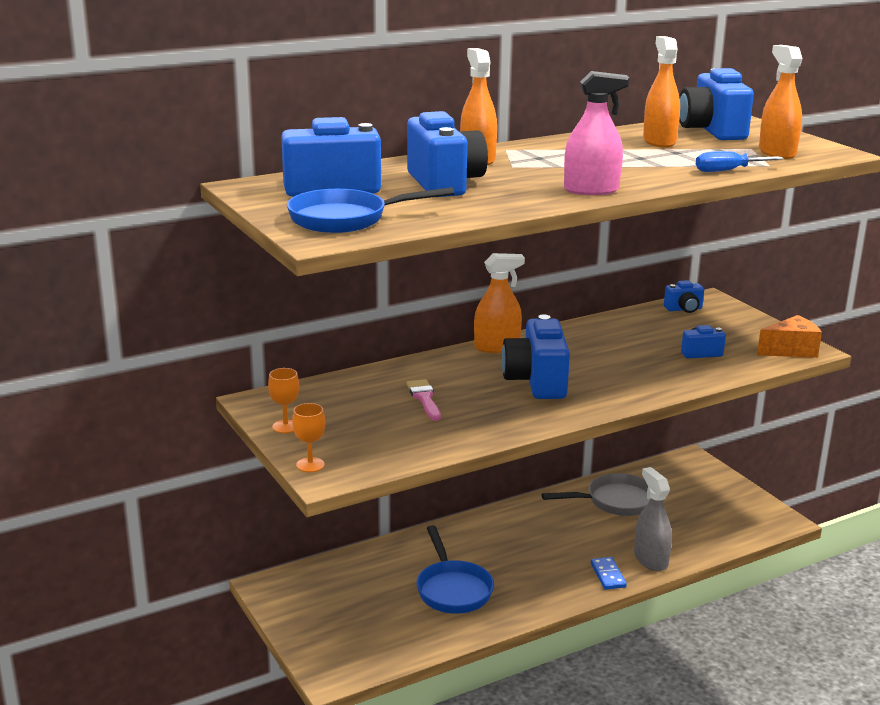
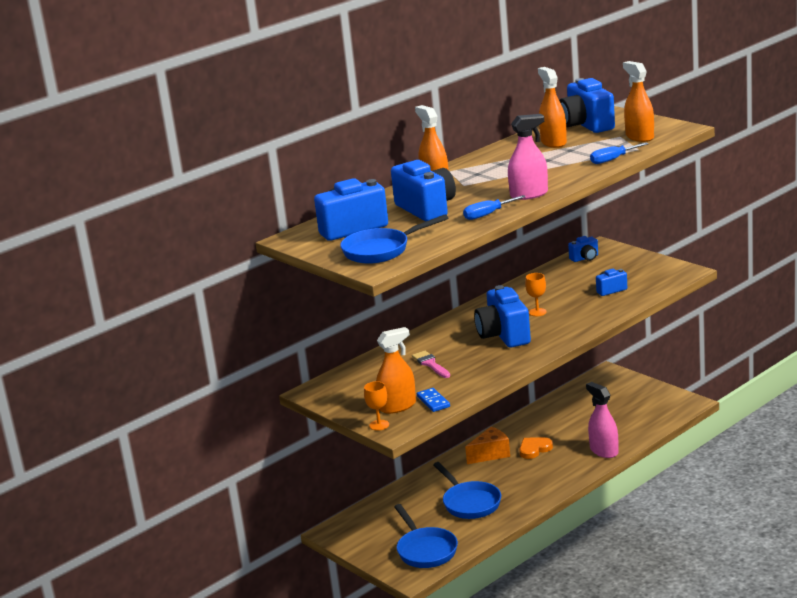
camera: 10 degrees left, 0 degrees up
orange goblet [268,368,299,433] -> orange goblet moved to [525,273,547,316]
orange spray bottle [474,253,525,353] -> orange spray bottle moved to [376,327,416,414]
grey pan [541,473,650,516] -> none
blue domino [591,557,627,590] -> blue domino moved to [417,388,450,412]
grey spray bottle [634,467,672,571] -> pink spray bottle [586,382,618,458]
orange cheese [757,315,822,358] -> orange cheese moved to [465,427,510,464]
none -> blue pan [394,504,458,568]
none -> blue screwdriver [463,195,526,220]
none -> orange heart [519,437,553,459]

